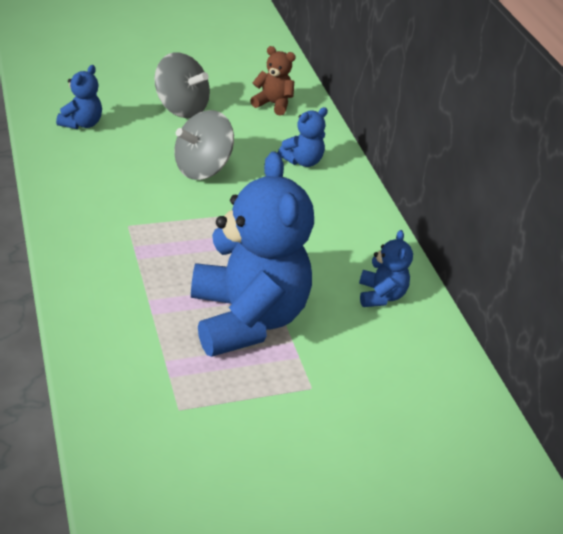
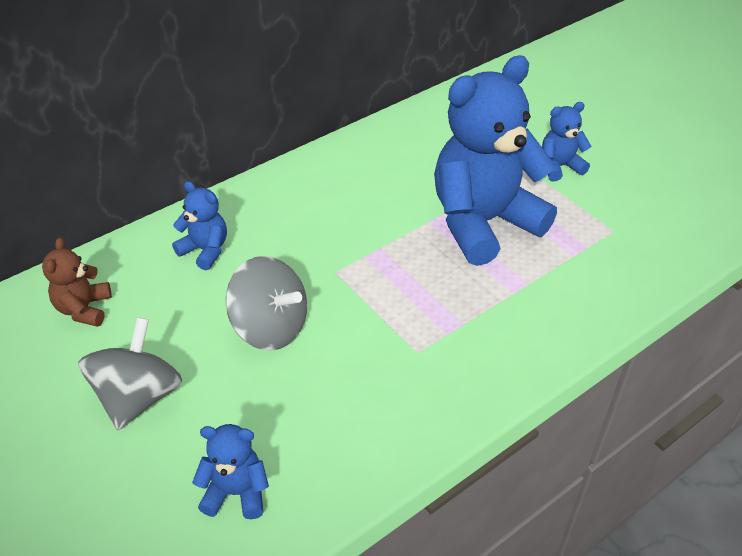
camera: 105 degrees left, 5 degrees up
blue teddy bear [359,230,413,307] -> blue teddy bear moved to [542,102,592,181]

